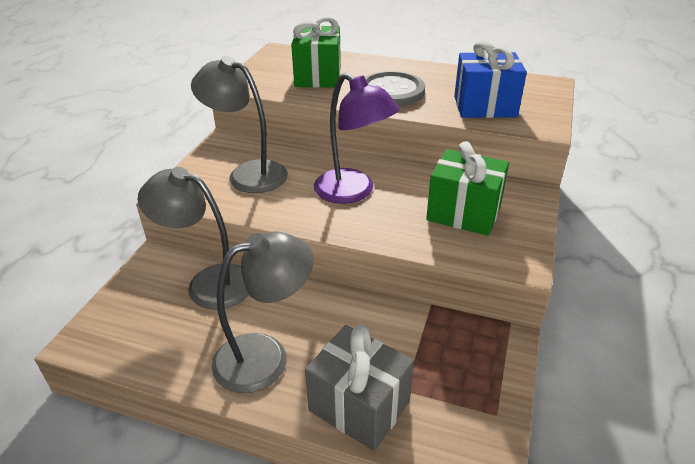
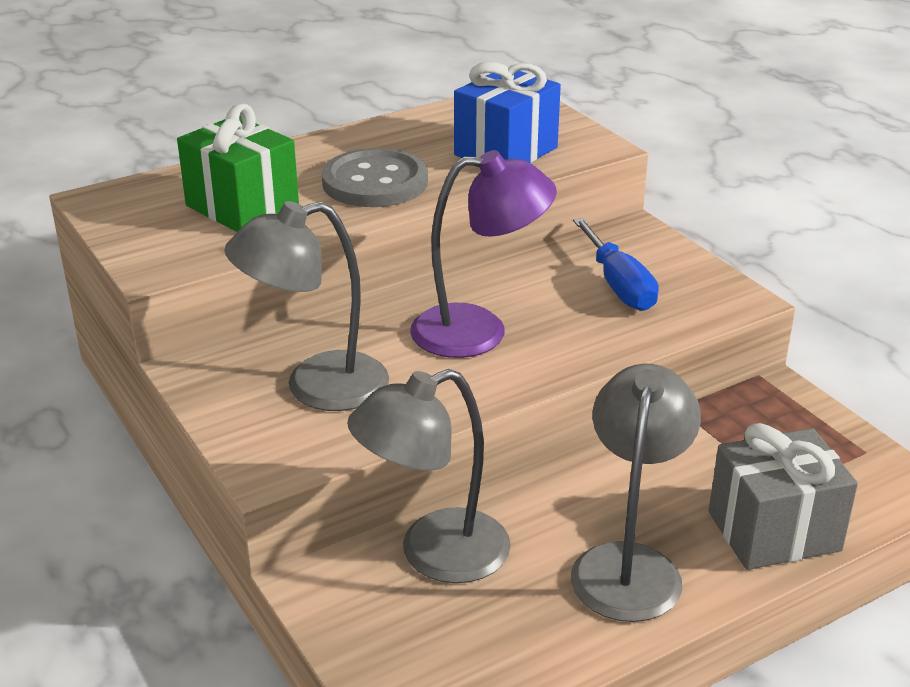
camera: 50 degrees left, 5 degrees down
green gift [426,141,509,236] -> blue screwdriver [573,218,659,311]

